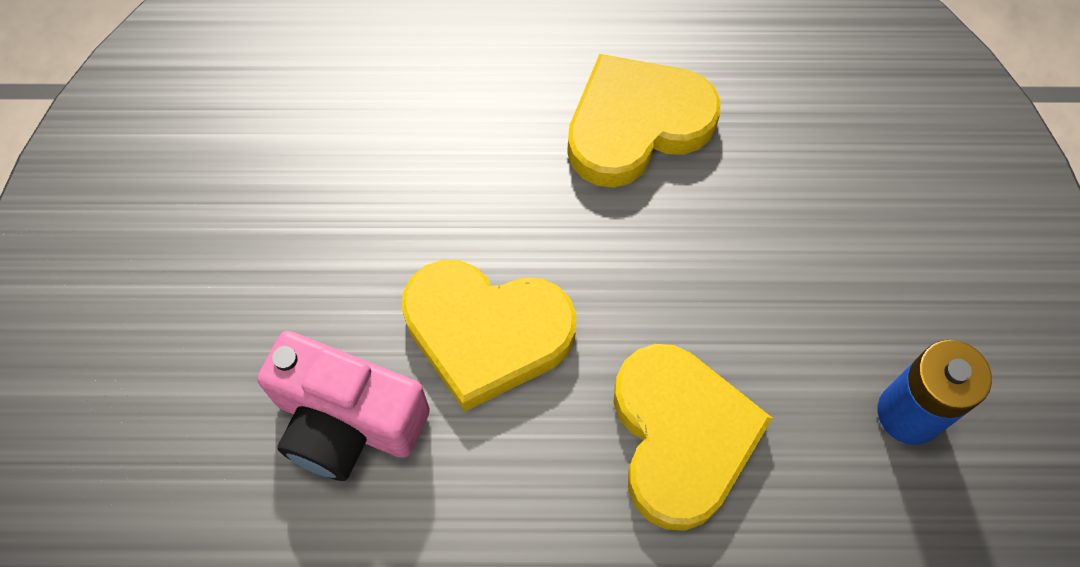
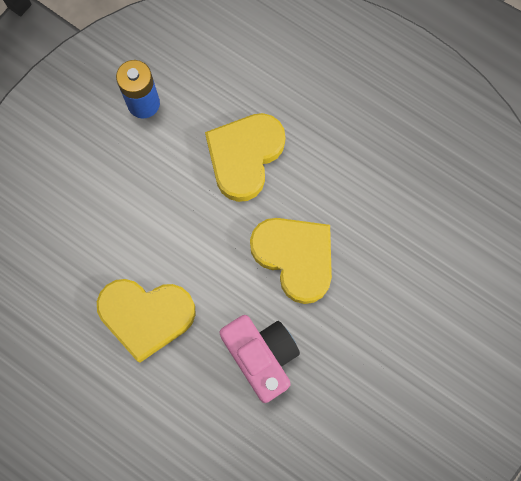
camera: 145 degrees left, 10 degrees up
pink camera [258,331,430,481] -> pink camera moved to [219,315,300,403]

